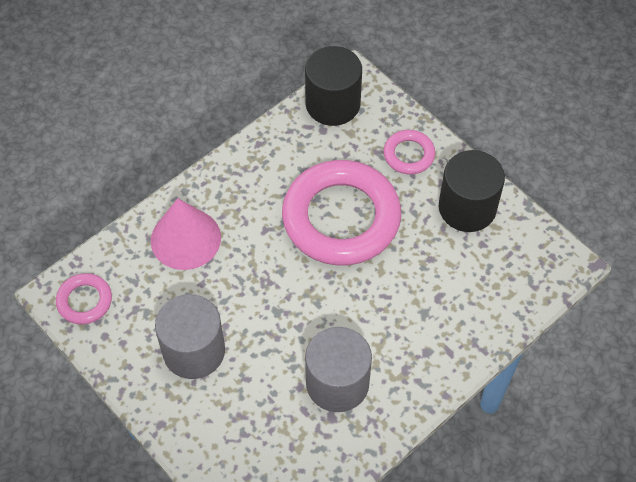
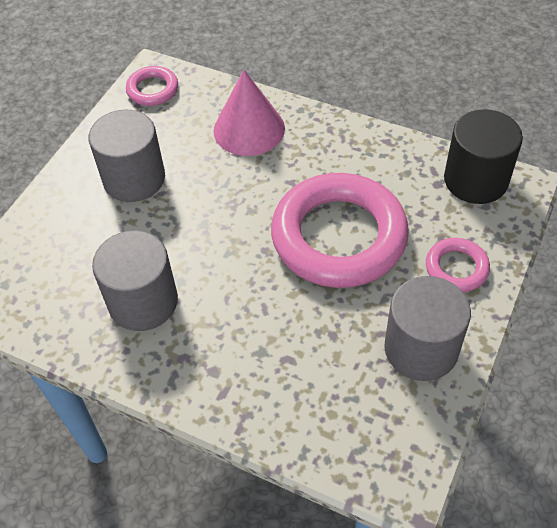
camera: 70 degrees right, 5 degrees down
black cylinder [439,150,505,232] -> grey cylinder [384,276,471,381]

